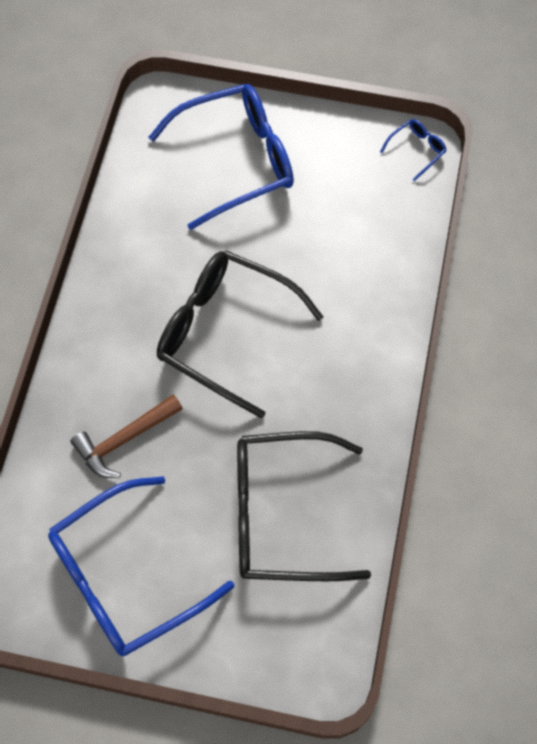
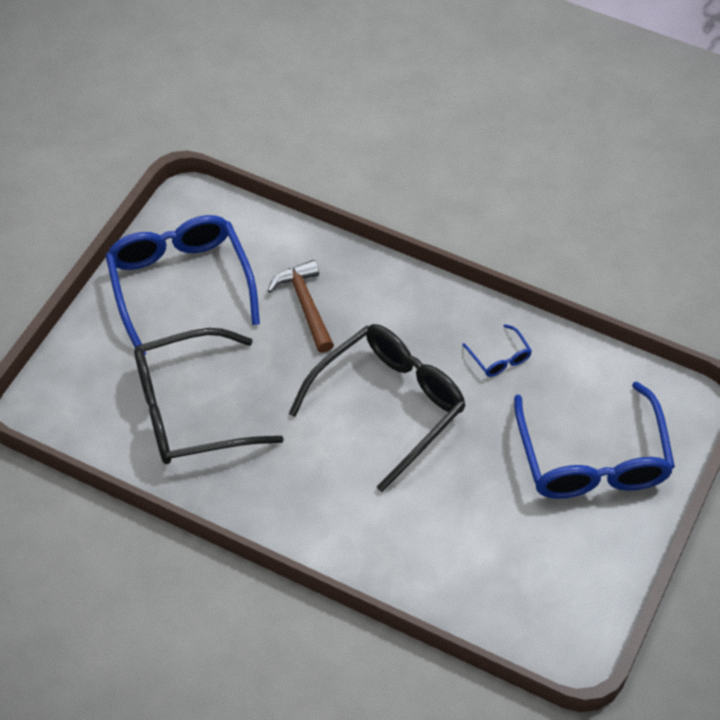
camera: 105 degrees right, 10 degrees down
black glasses [237,431,371,581] -> black glasses turned 120 degrees counterclockwise [134,328,284,464]
blue glasses [380,119,447,181] -> blue glasses moved to [462,324,532,377]

